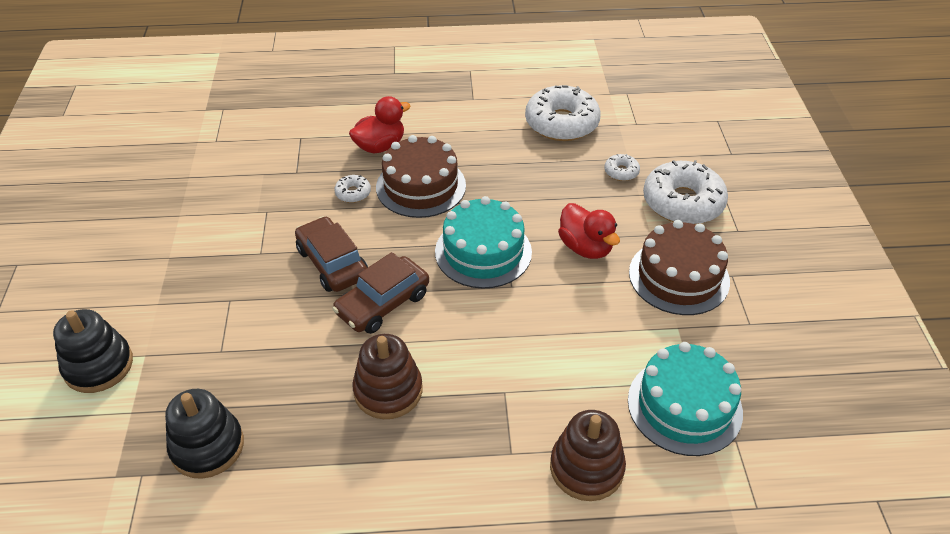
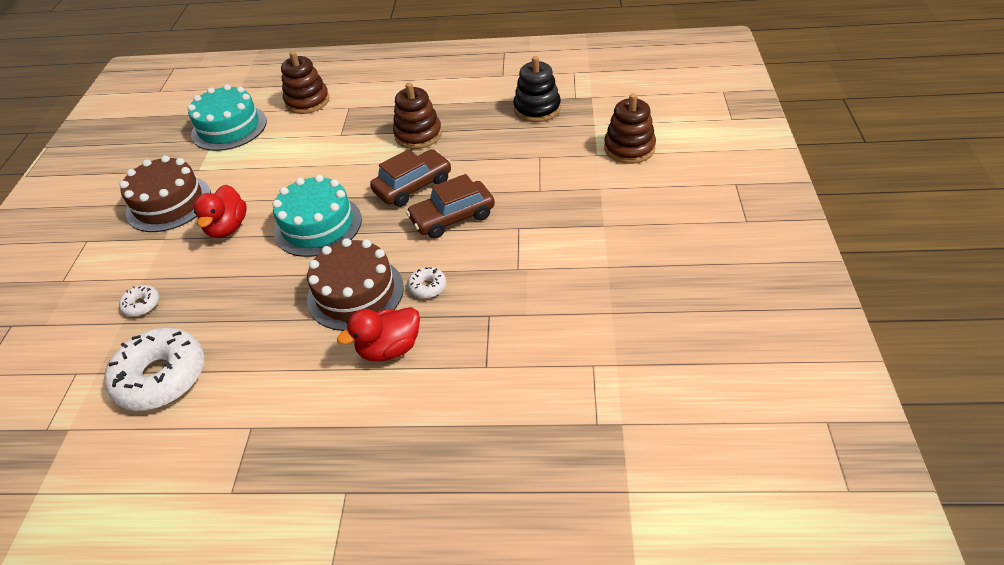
camera: 170 degrees left, 0 degrees up
black stacking toy [53,309,133,393] -> brown stacking toy [604,93,656,164]
brown car [295,216,368,292] -> brown car turned 90 degrees clockwise [406,174,495,239]
red duck [558,203,620,259] -> red duck turned 150 degrees counterclockwise [193,185,247,238]
white donut [643,160,728,224] -> none

